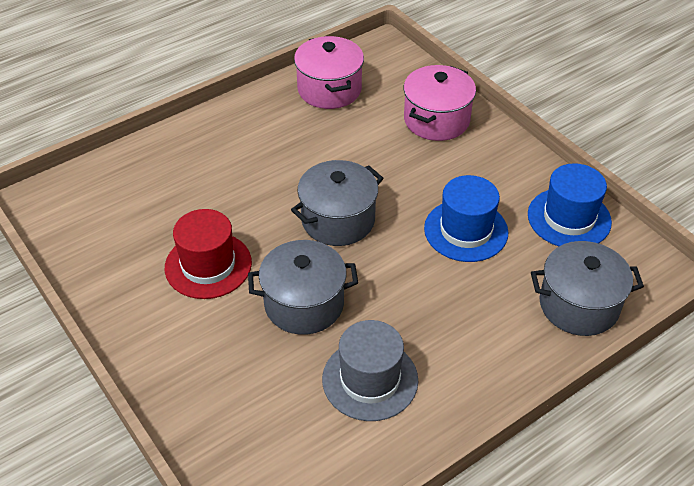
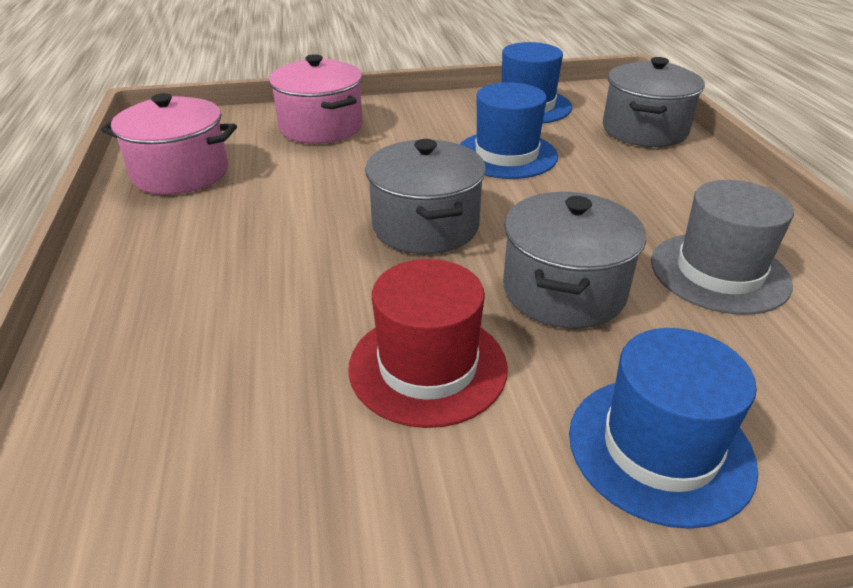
camera: 65 degrees left, 10 degrees down
none -> blue hat [569,328,758,529]

